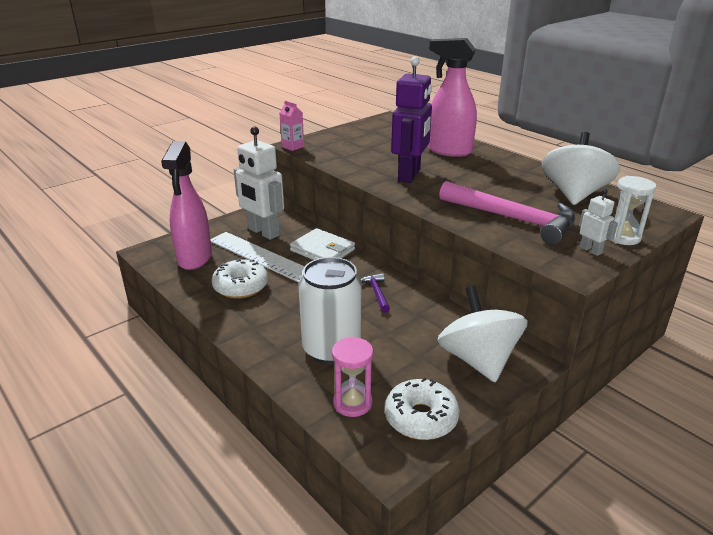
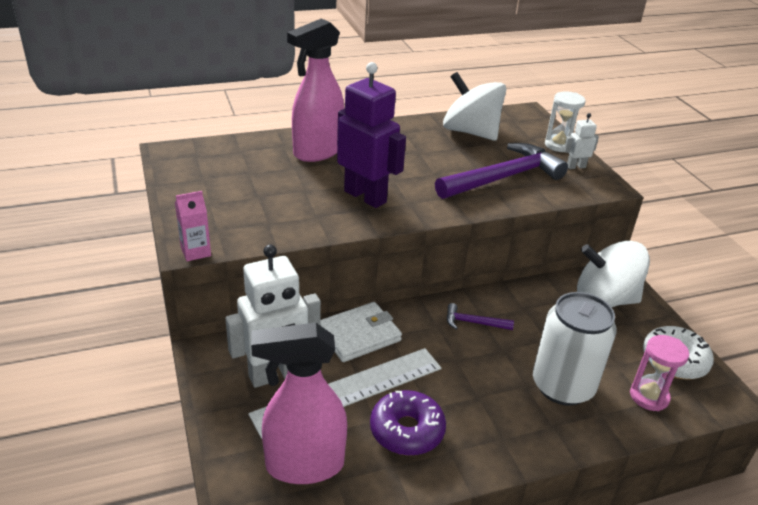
camera: 70 degrees left, 5 degrees up
pink spray bottle [161,141,212,270] -> pink spray bottle turned 150 degrees clockwise [251,323,347,484]
white donut [211,259,268,299] -> purple donut [370,390,446,456]
pink hammer [439,181,575,245] -> purple hammer [435,143,568,199]

